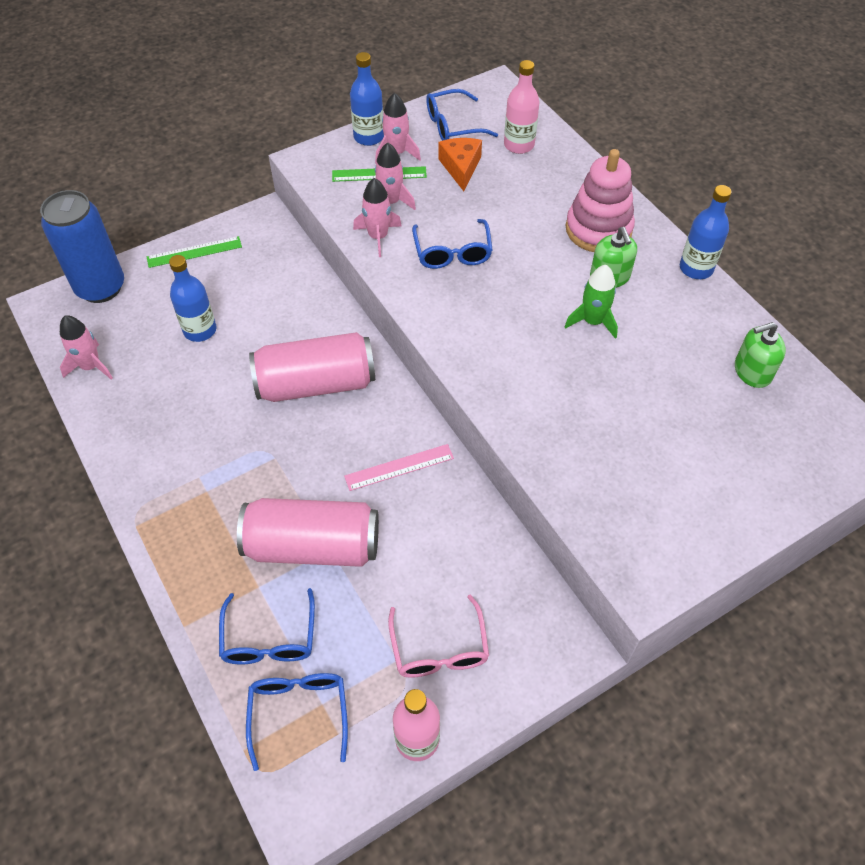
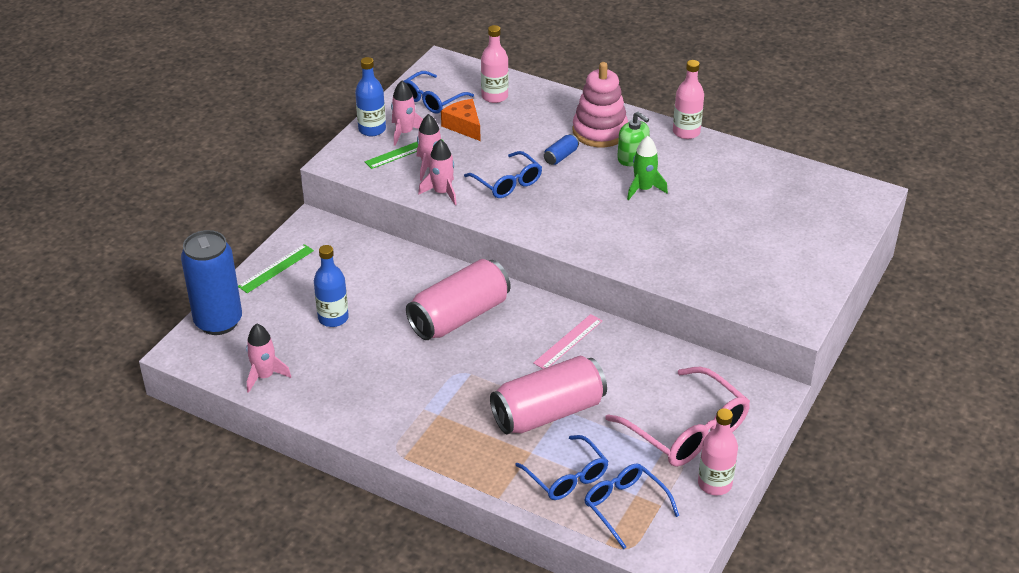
camera: 30 degrees left, 15 degrees down
pink glasses [388,594,489,678] -> pink glasses [605,367,750,467], size x1.58
blue bottle [680,185,732,279] -> pink bottle [673,60,704,139]
green soap dispenser [735,322,786,388] -> none
none -> blue can [544,134,579,165]

